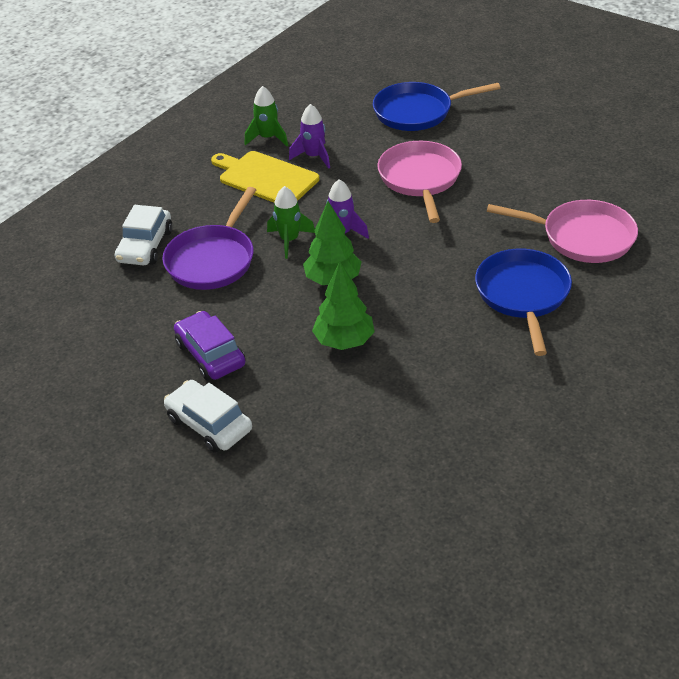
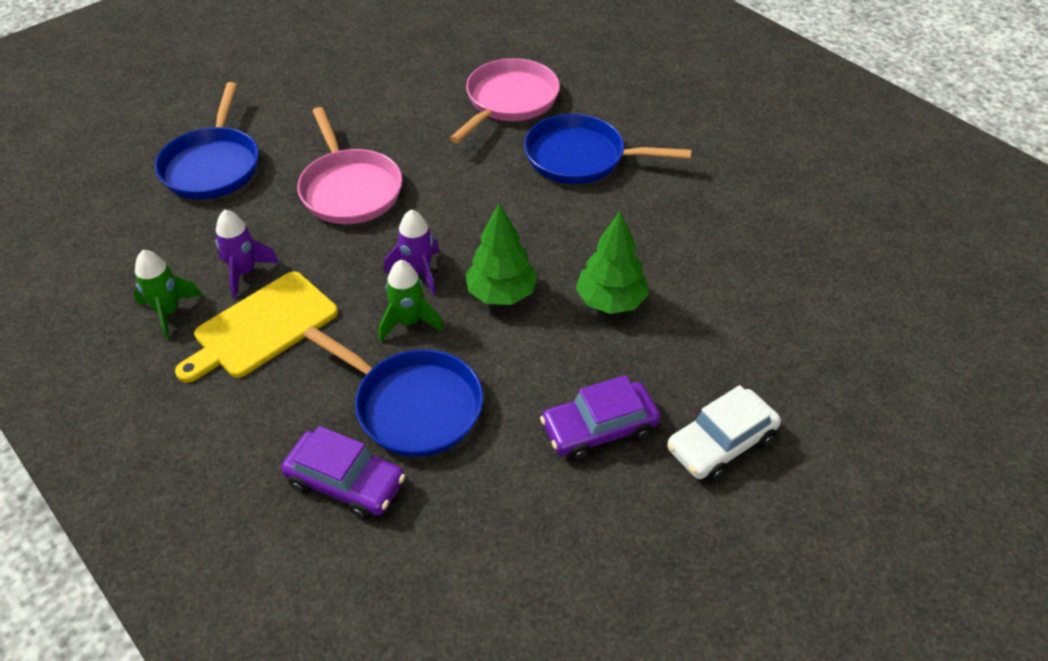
camera: 80 degrees left, 5 degrees up
white car [115,205,173,266] -> purple car [281,426,405,520]
purple pan [162,187,256,290] -> blue pan [303,326,483,457]
pink pan [377,141,462,223] -> pink pan turned 120 degrees counterclockwise [297,107,402,224]

